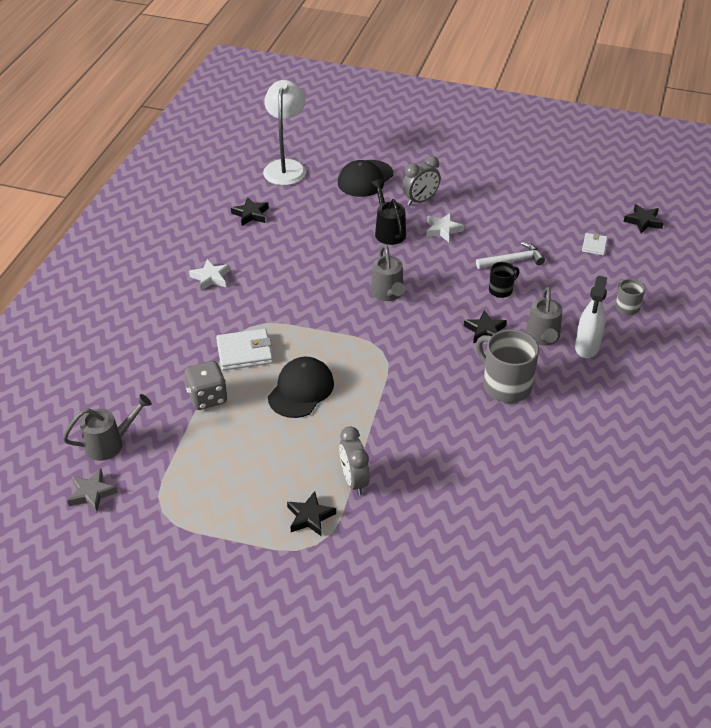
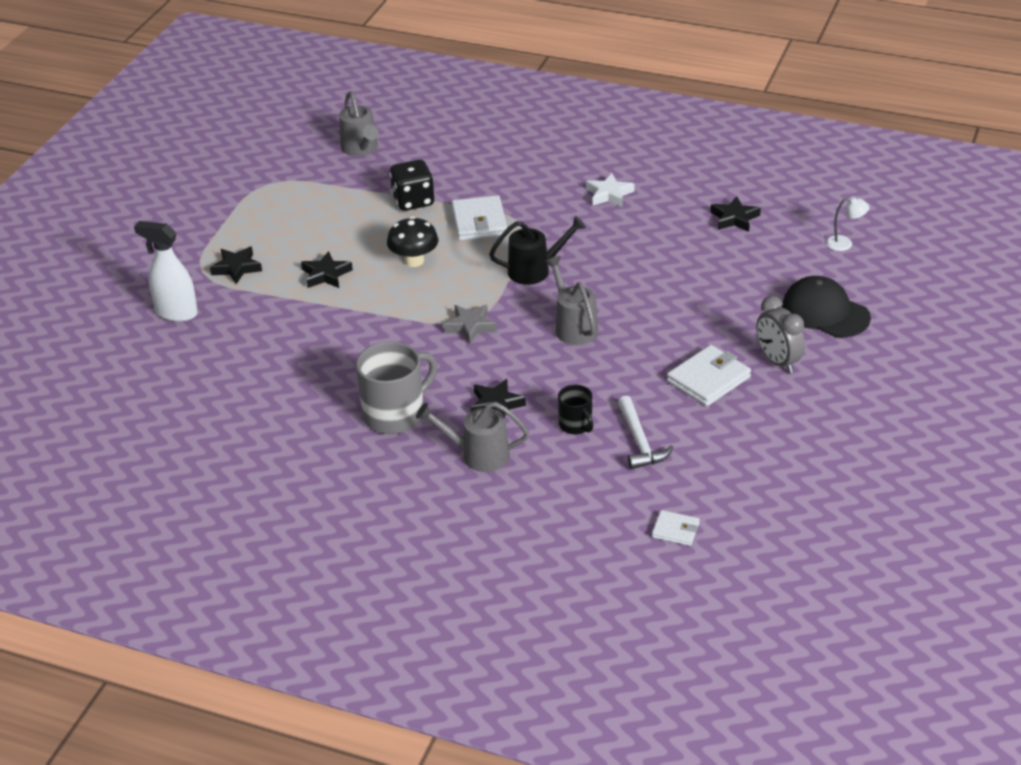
camera: 95 degrees right, 5 degrees down
grey star [67,469,118,513] -> grey star moved to [443,305,497,344]
grey dice [185,361,227,410] -> black dice [390,160,434,211]
white lamp [263,80,306,185] -> white lamp [826,196,870,251], size x0.43
black cap [268,357,334,418] -> black mushroom [387,216,438,267]
grey clock [339,426,370,495] -> none
black watering can [371,179,406,245] -> black watering can moved to [489,216,586,285]
grey watering can [371,244,405,301] -> grey watering can turned 75 degrees clockwise [545,256,598,345]
white star [426,213,464,242] -> white wallet [667,345,751,406]
white spray bottle [575,276,607,358] -> white spray bottle moved to [134,221,198,322]
grey mug [615,279,645,315] -> none
black star [623,204,664,233] -> black star moved to [301,251,353,288]

